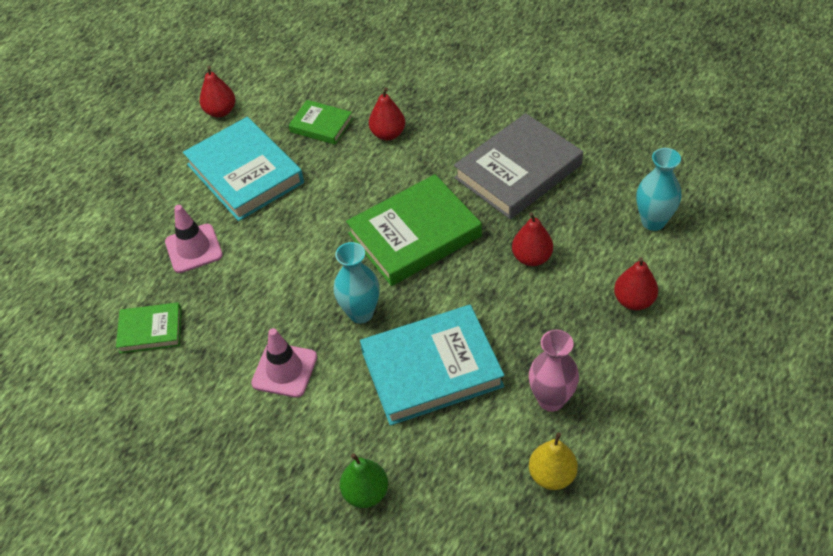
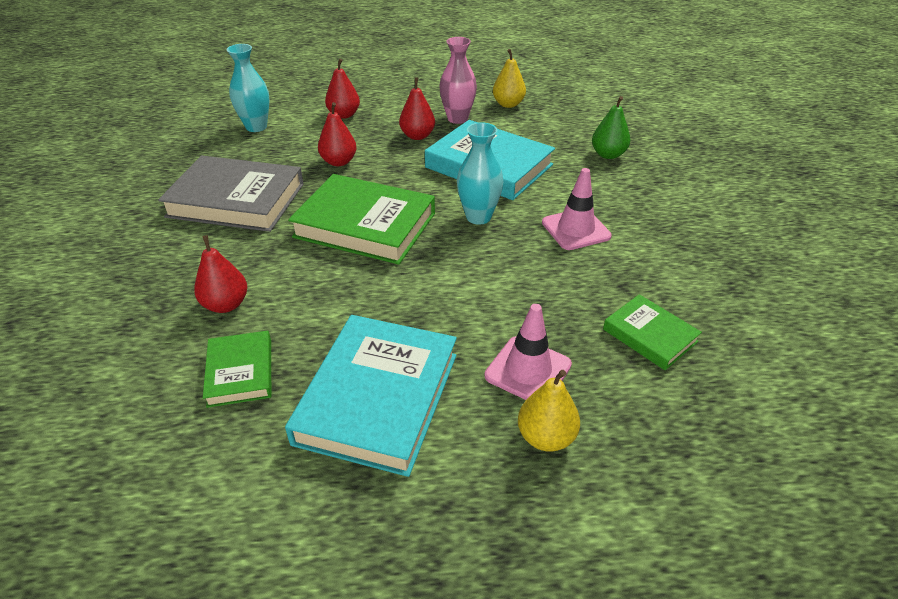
camera: 130 degrees left, 10 degrees down
red pear [200,66,235,117] -> red pear moved to [399,77,435,140]
none -> yellow pear [518,370,580,452]

